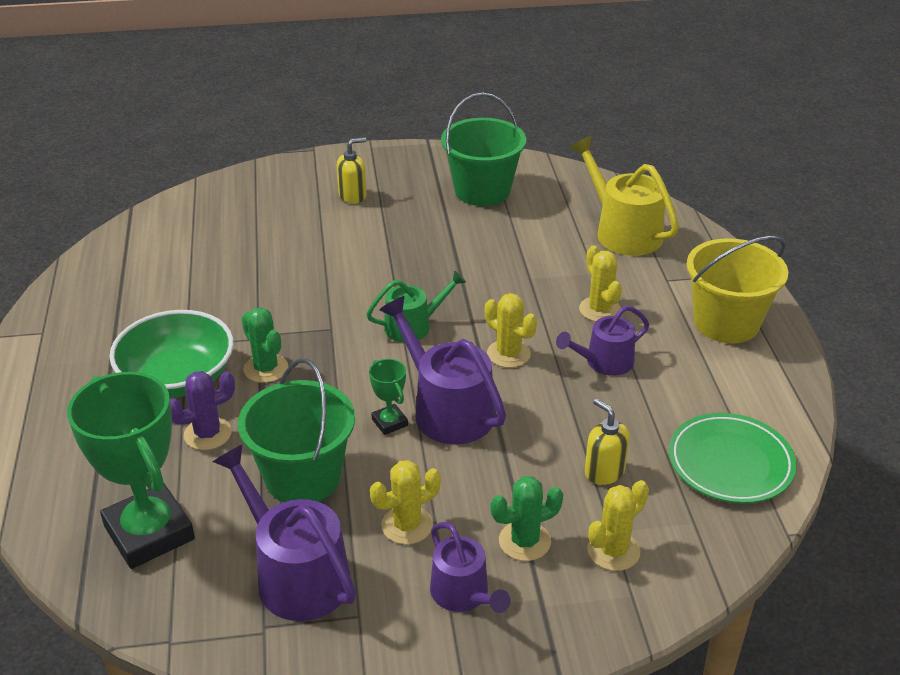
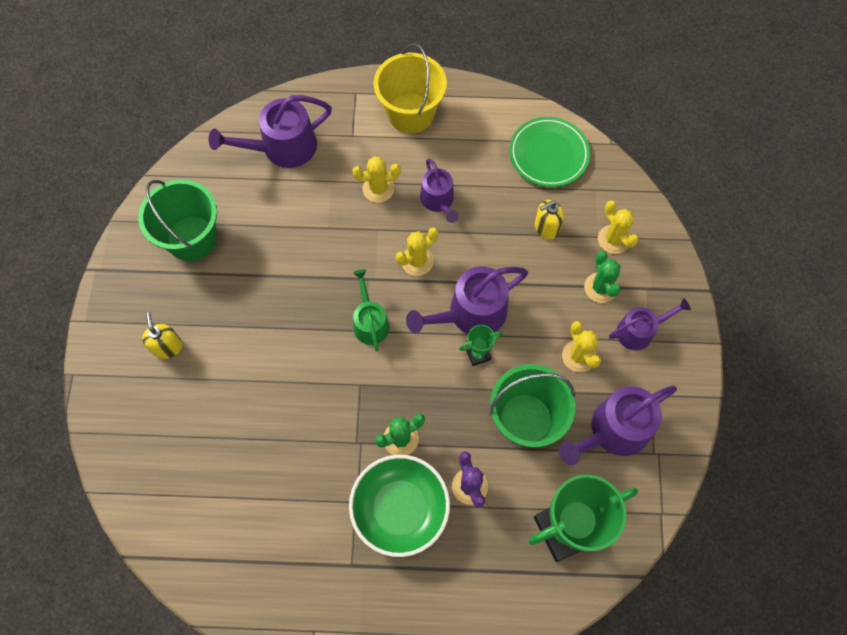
camera: 80 degrees left, 30 degrees up
yellow watering can [570,136,679,256] -> purple watering can [209,95,332,168]

